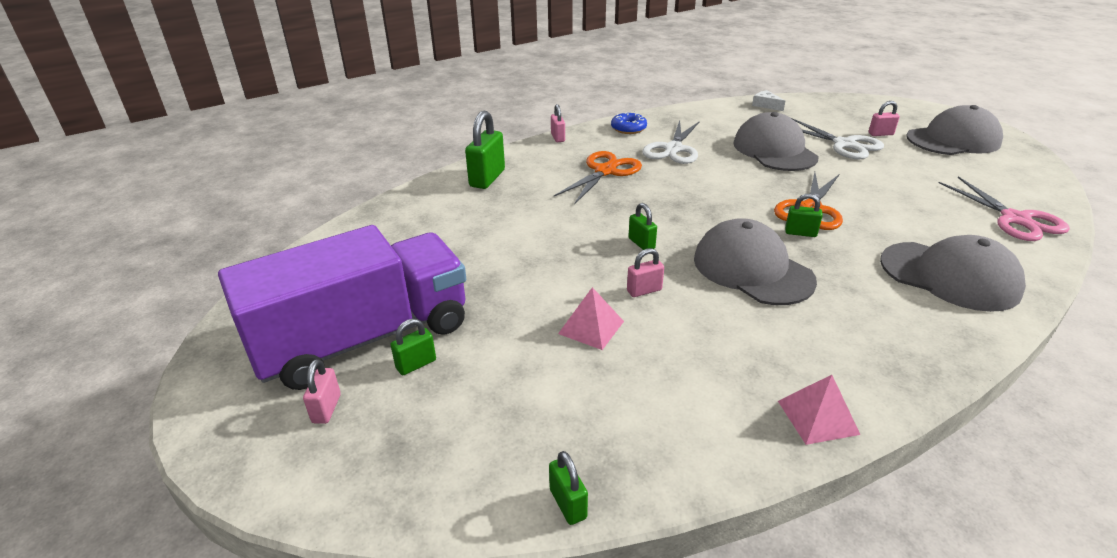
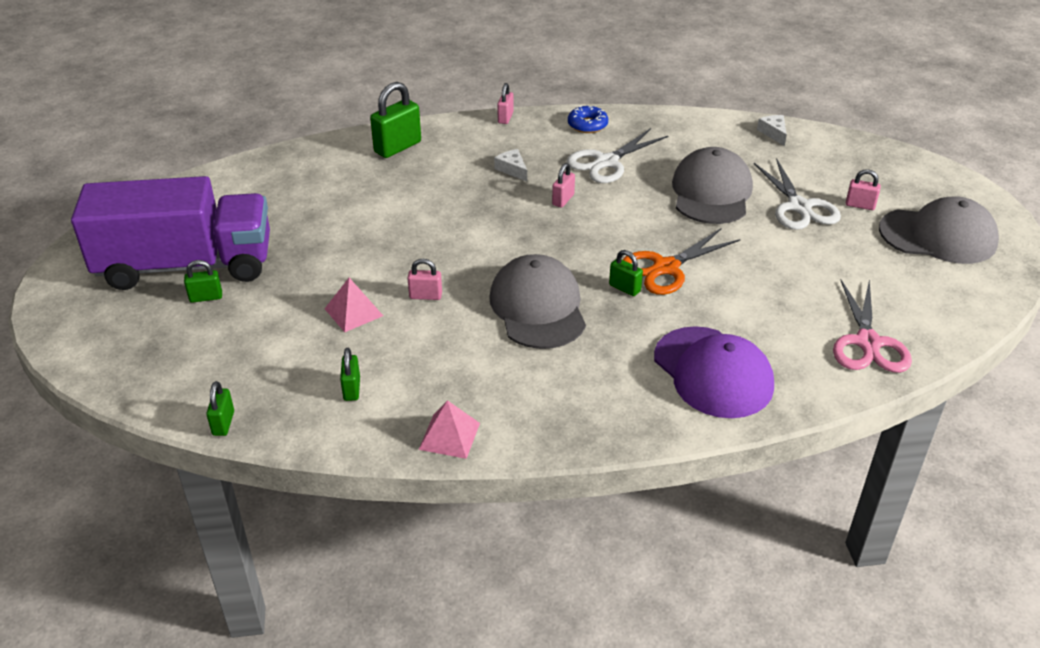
camera: 25 degrees right, 5 degrees up
pink padlock [303,359,341,424] -> pink padlock moved to [552,163,575,208]
orange scissors [554,151,642,205] -> white cheese [494,149,527,182]
green padlock [628,203,657,250] -> green padlock moved to [340,348,360,401]
grey cap [880,235,1026,312] -> purple cap [654,326,774,418]

